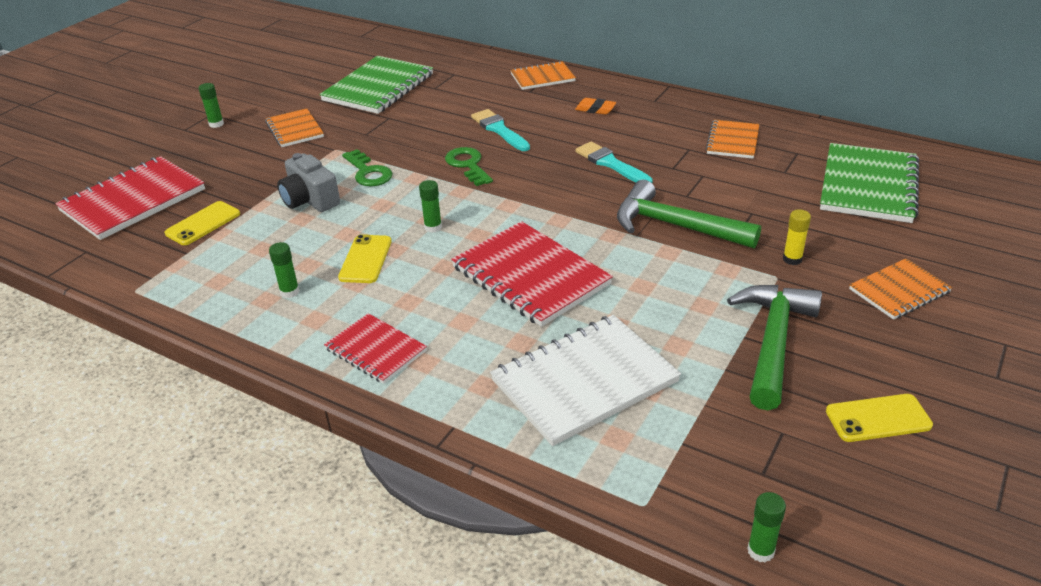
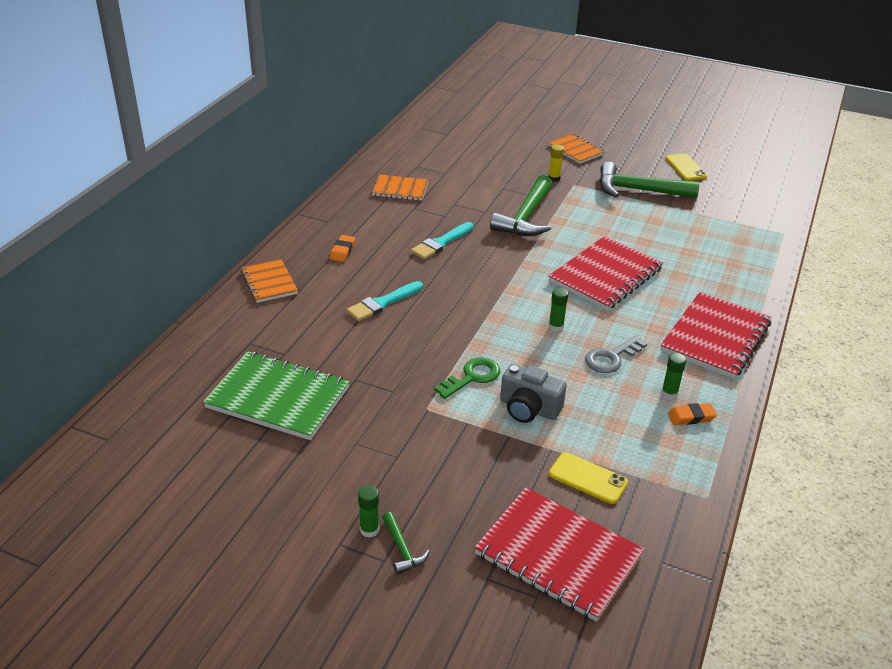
camera: 100 degrees left, 0 degrees up
orange notebook [265,108,324,147] -> none
grey camera [277,153,340,212] -> grey camera turned 75 degrees clockwise [500,364,567,423]
red notebook [324,313,427,384] -> red notebook [660,291,771,379], size x1.73
yellow phone [338,234,392,283] -> grey key [585,335,647,373]
green key [445,147,493,186] -> none
white notebook [490,315,681,446] -> none
green glue stick [747,492,786,562] -> none
green notebook [820,143,919,223] -> none
none -> green hammer [382,512,430,575]
none -> orange eraser [668,403,717,425]

